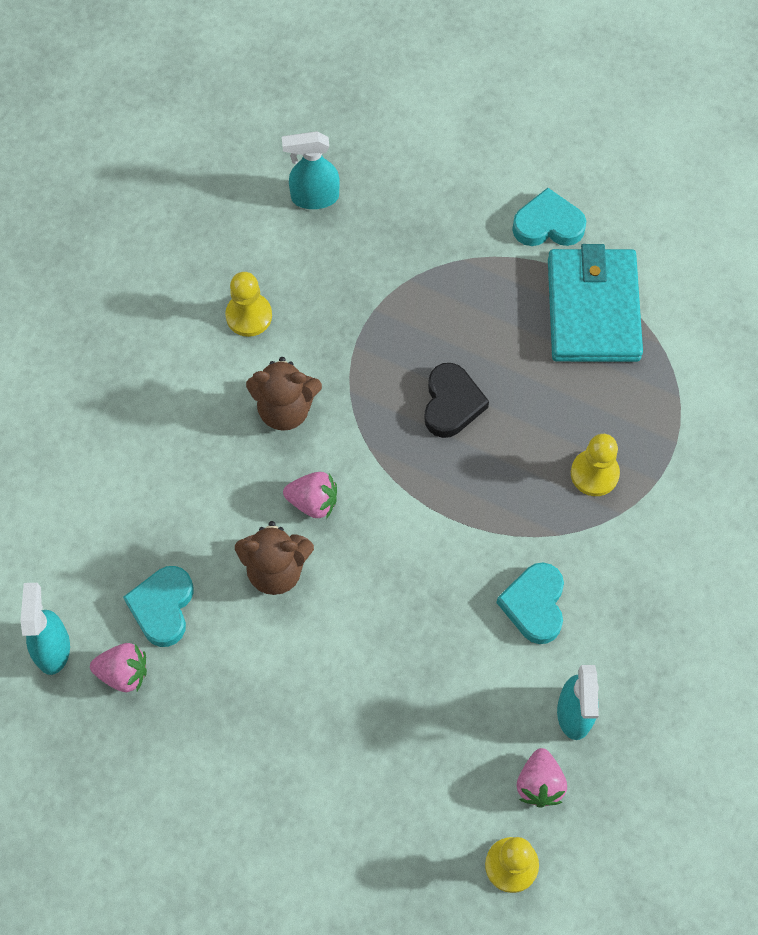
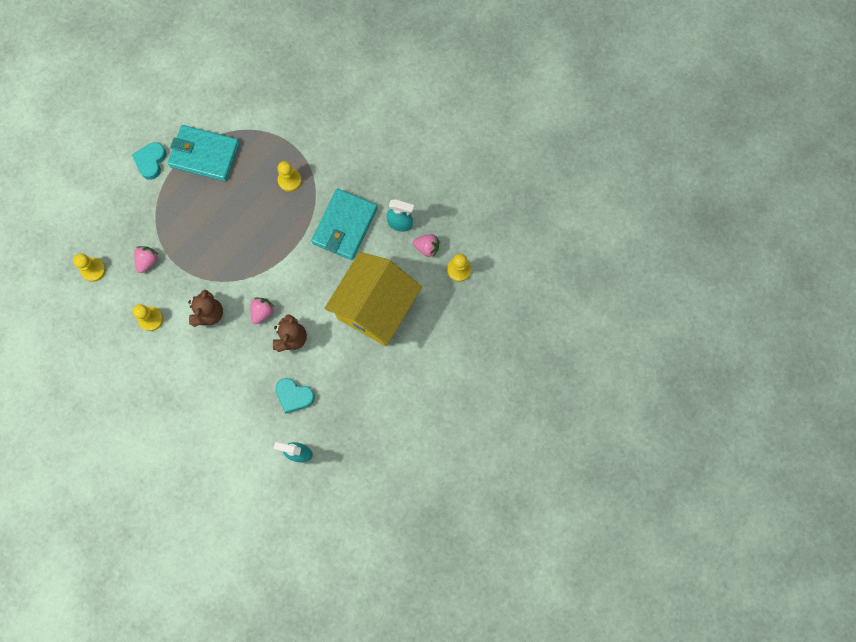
camera: 75 degrees left, 10 degrees up
pink strawberry [90,643,147,692] -> pink strawberry moved to [134,246,159,273]
turquoise spray bottle [282,131,340,209] -> yellow pawn [73,254,106,282]
black heart [424,363,489,438] -> none
turquoise heart [496,563,564,644] -> turquoise wallet [311,189,378,260]
none -> yellow house [324,252,422,346]

